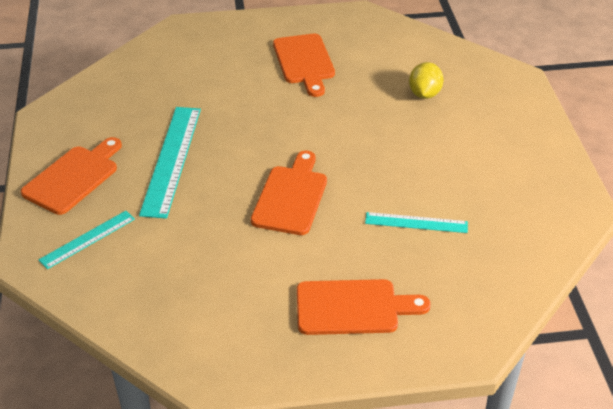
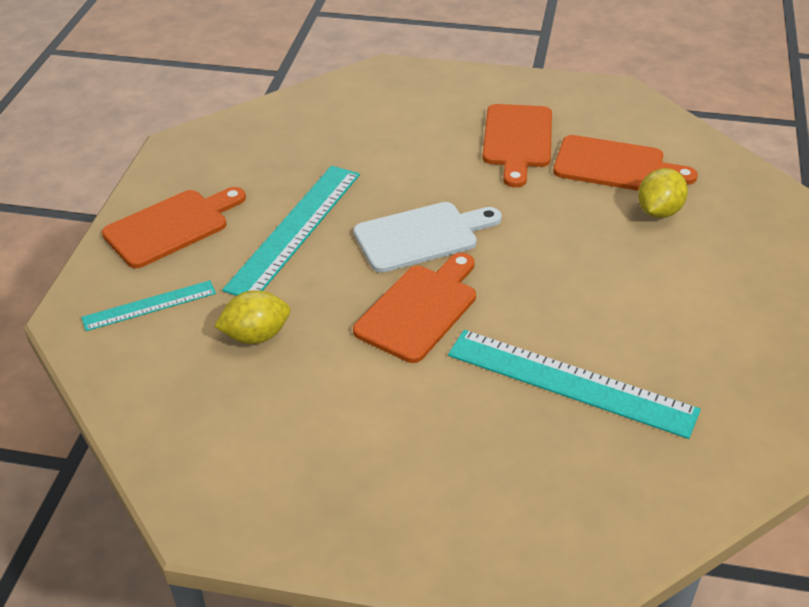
camera: 20 degrees right, 0 degrees up
orange cutting board [297,279,431,335] -> orange cutting board moved to [553,135,698,191]
turquoise ruler [365,212,468,233] -> turquoise ruler [448,330,701,439], size x1.77
none -> yellow lemon [214,290,290,344]
none -> white cutting board [353,202,502,273]

